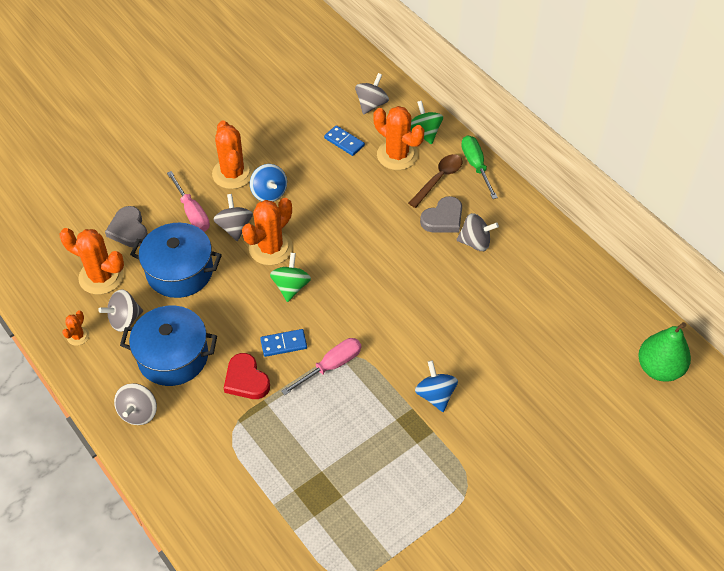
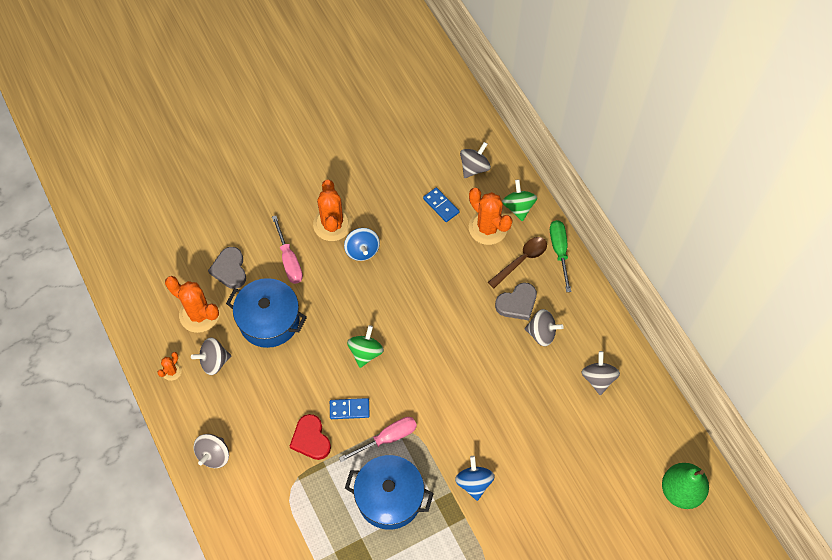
camera: 10 degrees right, 10 degrees up
blue pot [120,306,217,386] -> blue pot moved to [345,455,434,530]
grey spinning top [213,194,253,241] -> grey spinning top moved to [582,351,620,395]
orange cactus [242,198,293,265] -> none

